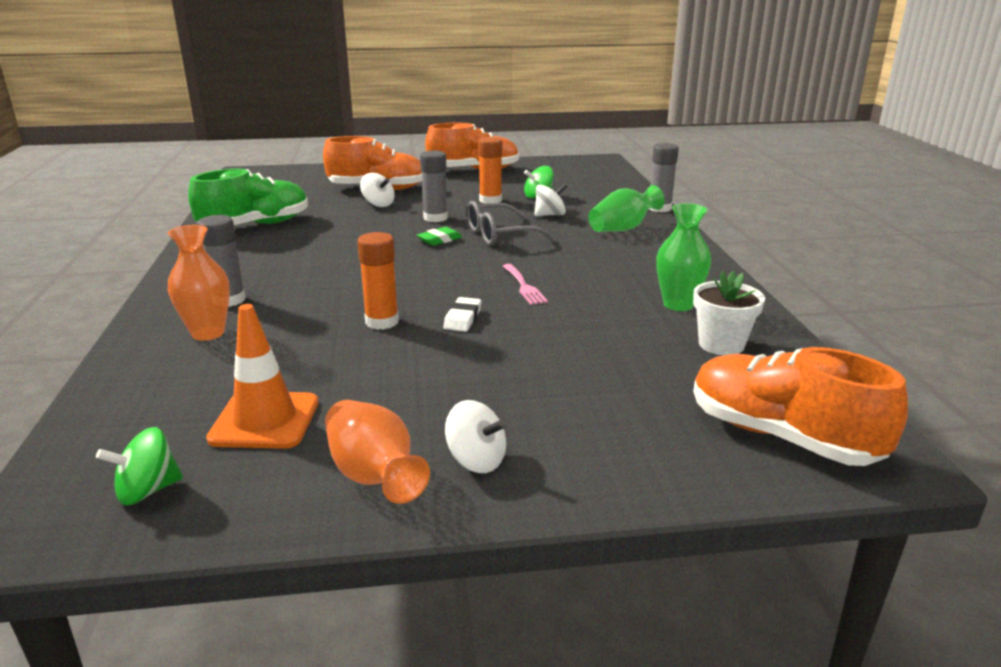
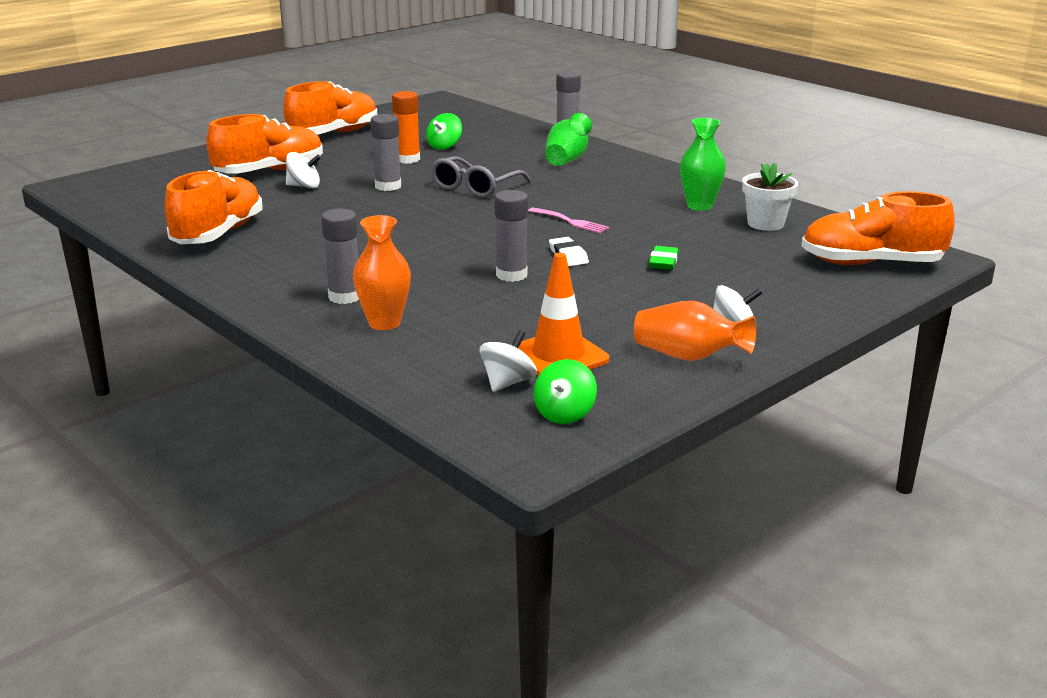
camera: 35 degrees left, 0 degrees up
green shoe [188,169,308,225] -> orange shoe [165,170,262,244]
orange glue stick [357,232,399,330] -> grey glue stick [495,190,528,282]
green eraser [417,227,462,246] -> green eraser moved to [649,246,679,270]
white spinning top [534,184,567,216] -> white spinning top moved to [480,330,537,392]

